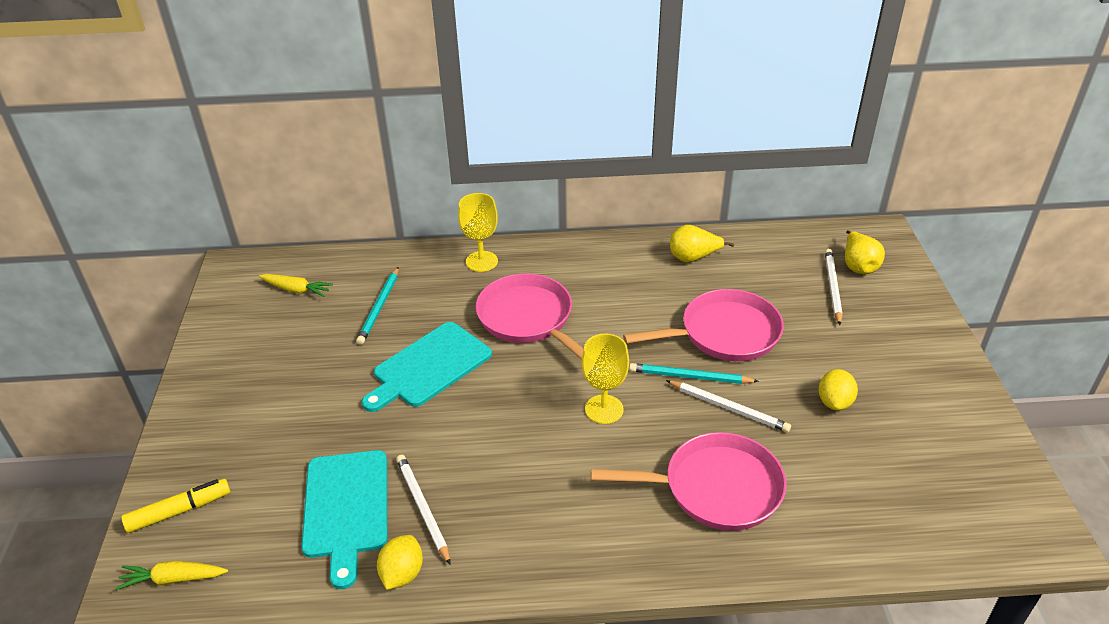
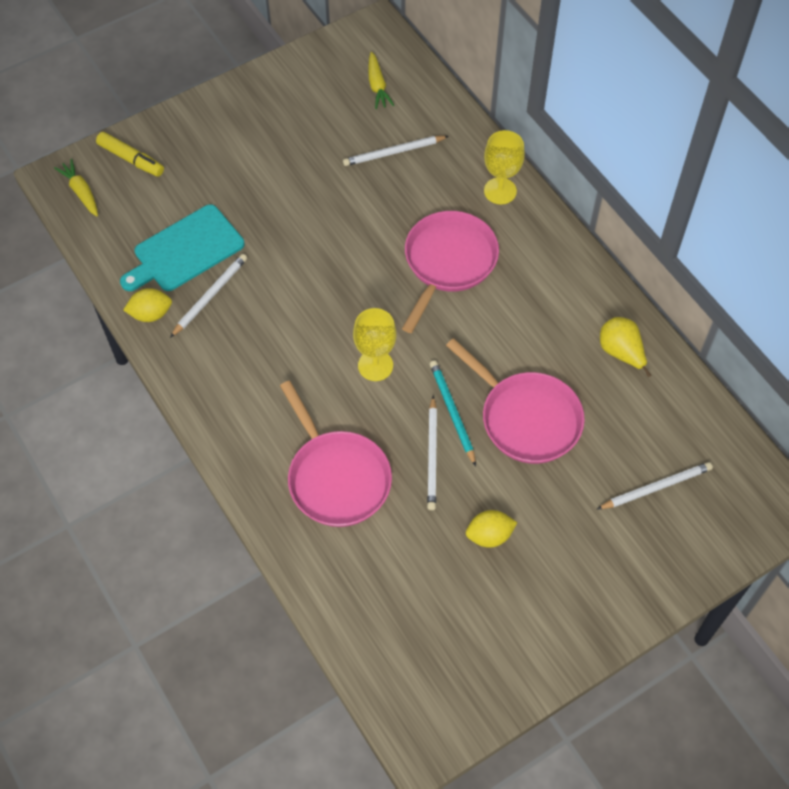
camera: 60 degrees right, 20 degrees up
turquoise pencil [356,267,399,345] -> white pencil [343,136,449,166]
turquoise cutting board [362,322,492,412] -> none
yellow pear [845,230,885,274] -> none

